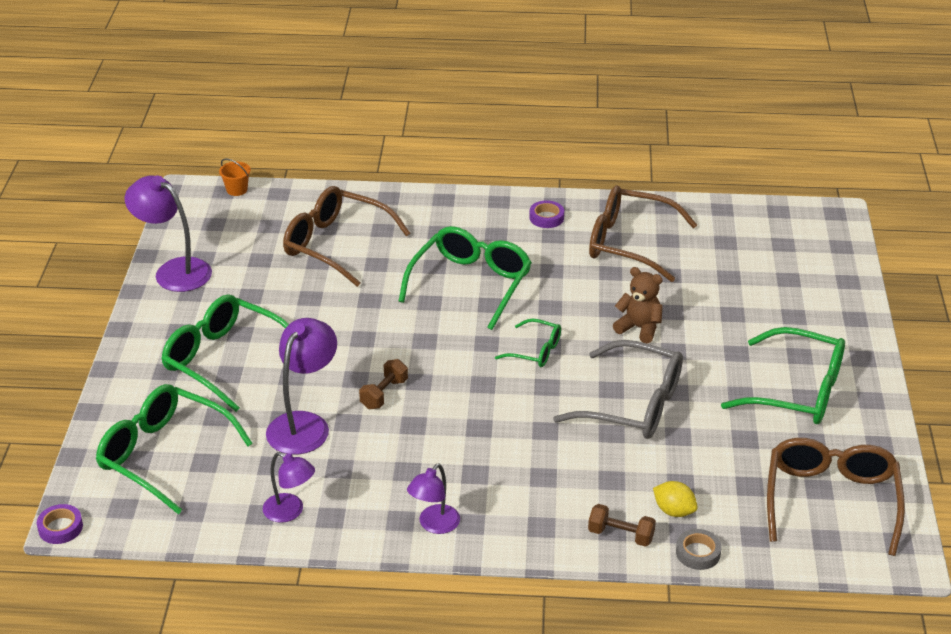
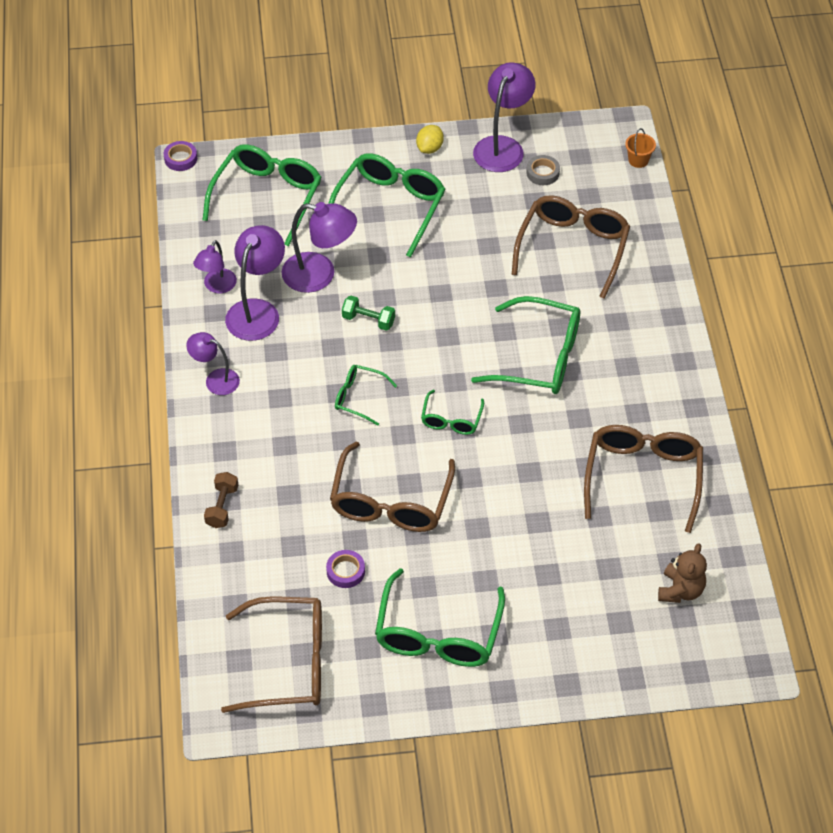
camera: 80 degrees right, 15 degrees up
brown dumbbell [359,359,408,409] -> green dumbbell [342,295,395,331]
purple tape [529,200,564,228] -> purple tape moved to [326,550,365,588]
grey glasses [553,340,683,439] -> brown glasses [330,442,455,532]
brown teddy bear [613,267,663,344] -> brown teddy bear moved to [658,543,707,603]
yellow lemon [653,481,698,517] -> yellow lemon moved to [416,125,444,154]
grey tape [676,529,722,570] -> grey tape moved to [526,155,560,185]
none -> purple lamp [225,225,285,341]
none -> green glasses [335,365,397,426]

